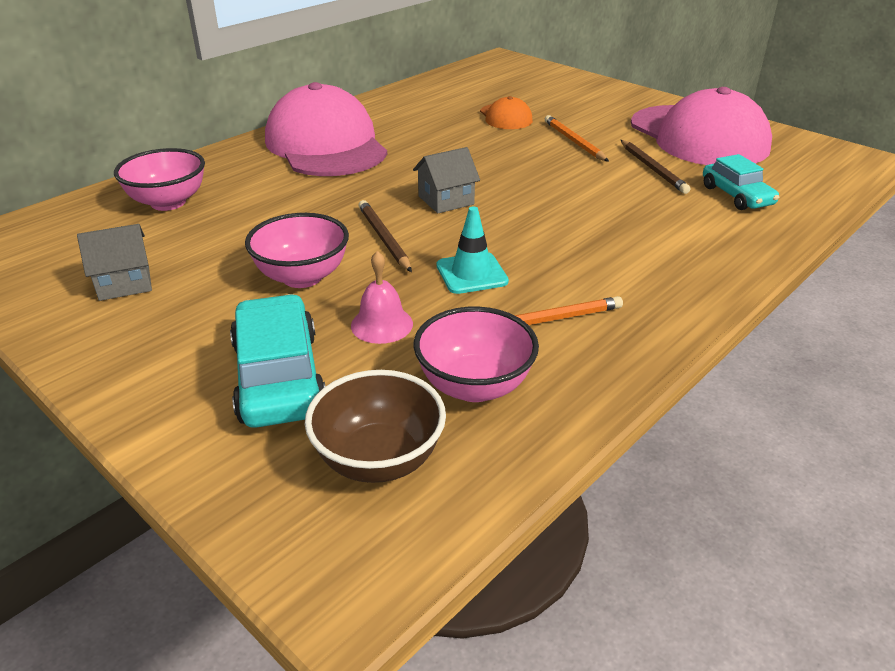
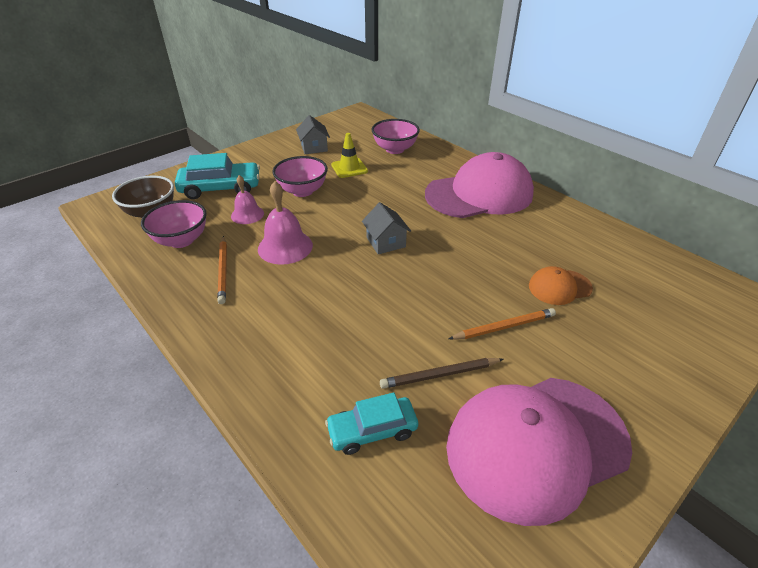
camera: 95 degrees right, 5 degrees up
brown pencil [358,200,412,272] -> none
turquoise traffic cone [437,206,509,294] -> pink bell [258,181,313,265]
none -> yellow traffic cone [331,133,368,178]

